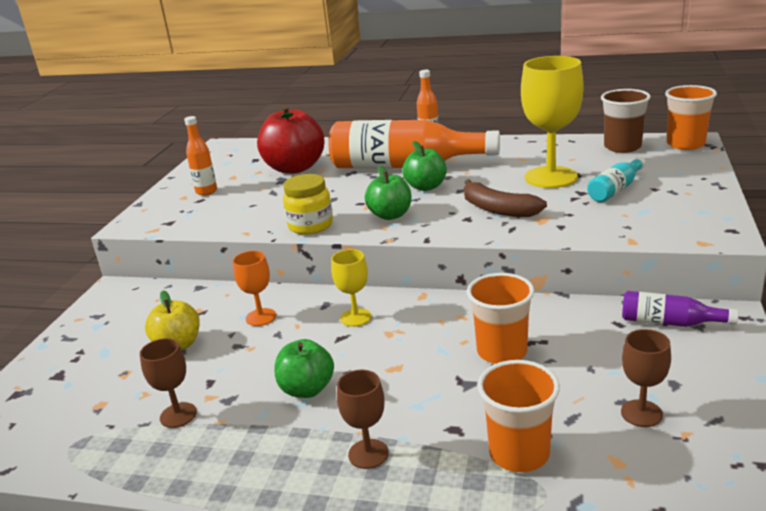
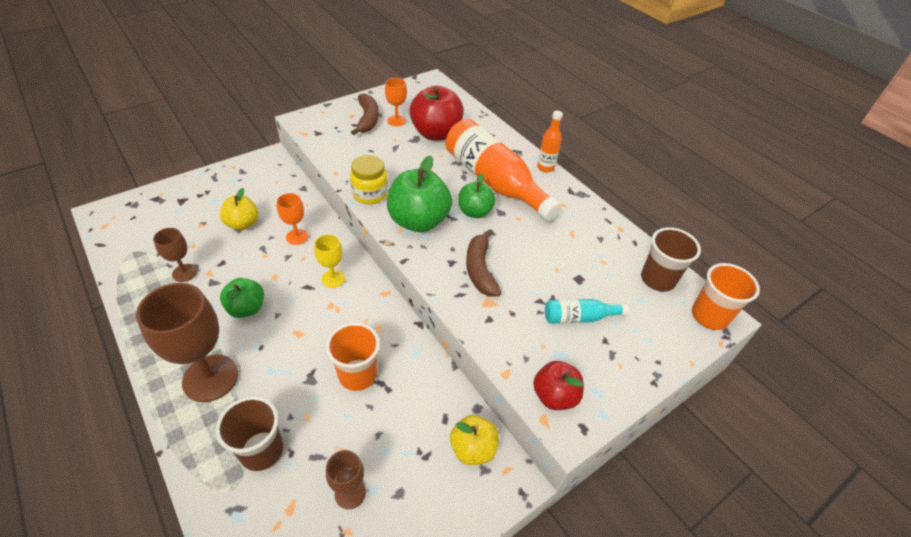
camera: 35 degrees right, 20 degrees up
orange bottle [184,116,217,196] -> brown banana [351,93,379,135]
brown goblet [337,369,389,469] -> brown goblet [136,283,238,402], size x1.94
green apple [365,166,412,220] -> green apple [387,155,452,232], size x1.67
orange cup [477,360,560,472] -> brown cup [216,396,283,471]
yellow goblet [521,56,584,188] -> none
purple bottle [622,291,738,327] -> yellow apple [450,415,499,465]
none -> orange goblet [385,78,407,126]
none -> red apple [533,361,584,410]

